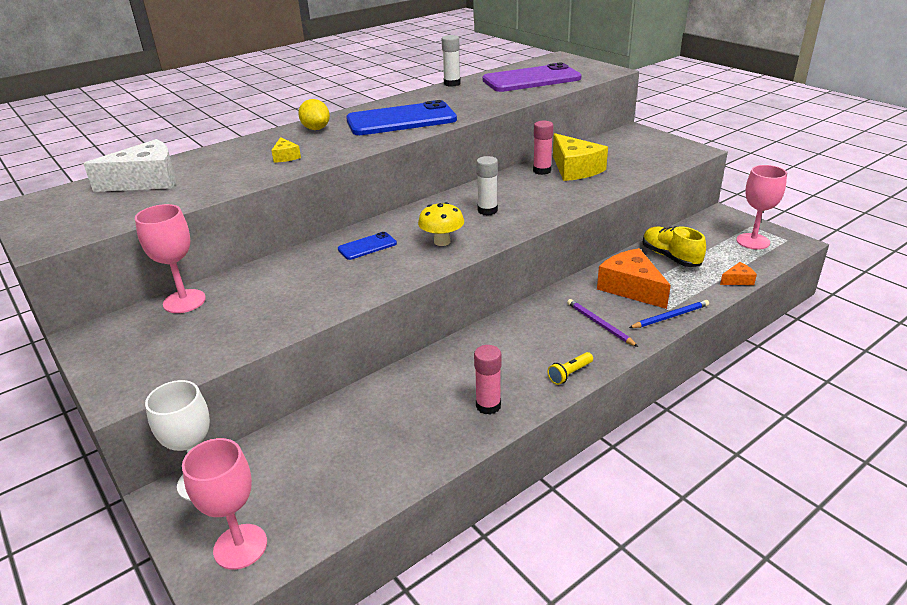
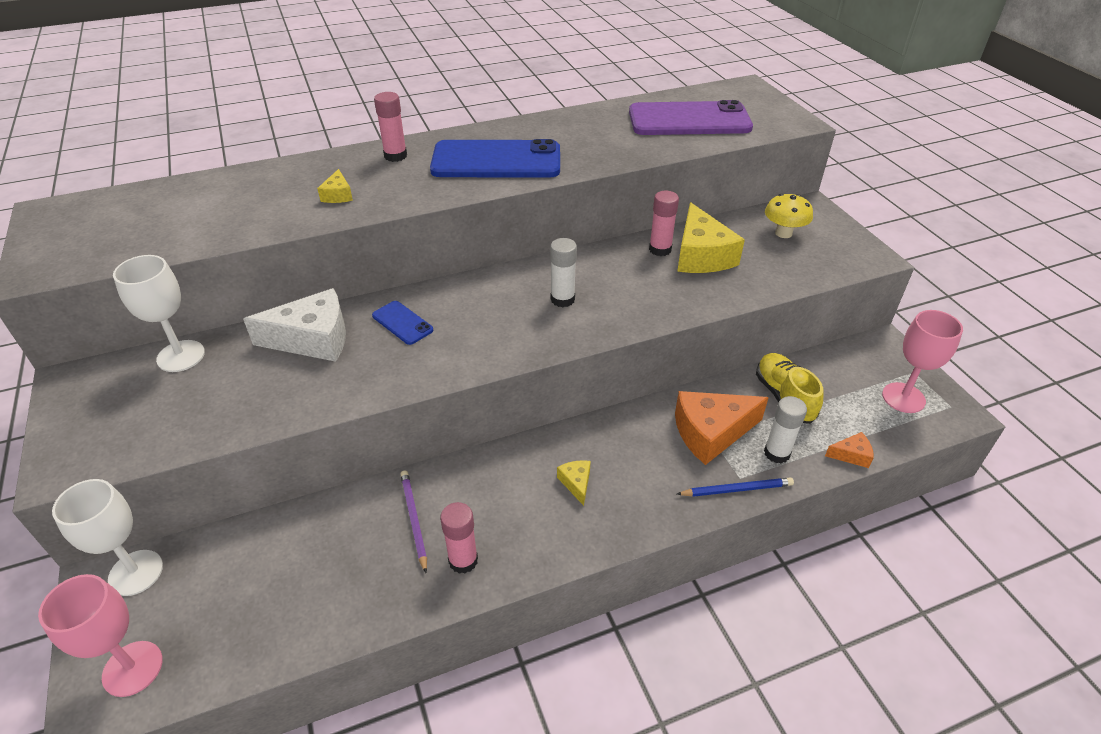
camera: 15 degrees right, 10 degrees up
white cheese [83,139,176,192] -> white cheese moved to [243,288,346,362]
pink goblet [135,204,206,313] -> white goblet [113,255,205,372]
yellow lemon [298,99,330,130] -> pink glue stick [374,92,407,162]
blue phone [338,232,397,260] -> blue phone turned 60 degrees clockwise [372,301,434,345]
yellow mushroom [418,202,464,246] -> yellow mushroom moved to [765,194,813,238]
white glue stick [442,35,461,87] -> white glue stick moved to [764,396,807,464]
yellow flashlight [547,352,593,385] -> none
purple pencil [567,299,638,347] -> purple pencil moved to [400,470,427,573]
orange cheese [597,248,671,309] -> orange cheese turned 90 degrees counterclockwise [675,391,769,465]
none -> yellow cheese [557,460,591,506]

